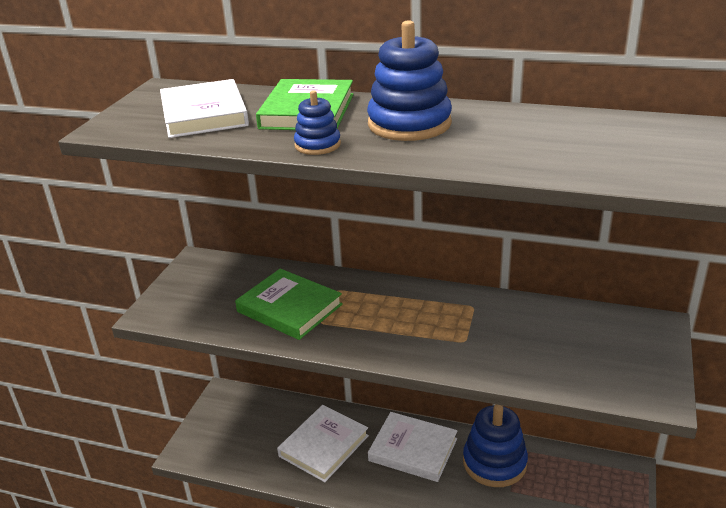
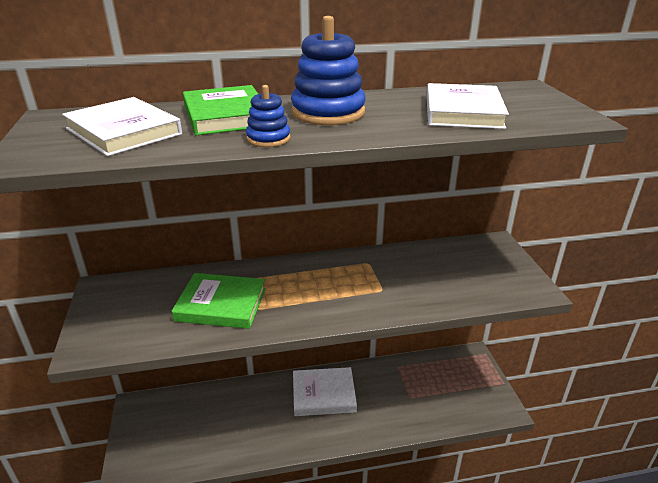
camera: 30 degrees left, 0 degrees up
white book [277,405,369,482] -> white book moved to [426,83,509,129]
blue stacking toy [463,404,528,487] -> none

